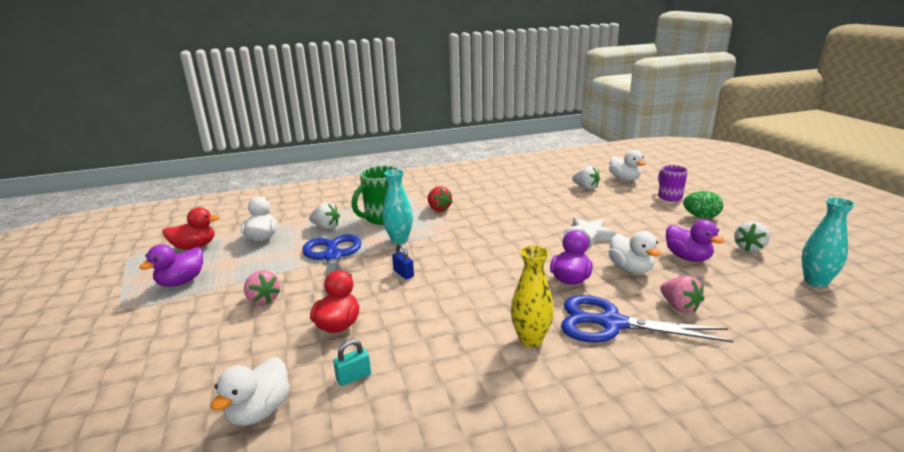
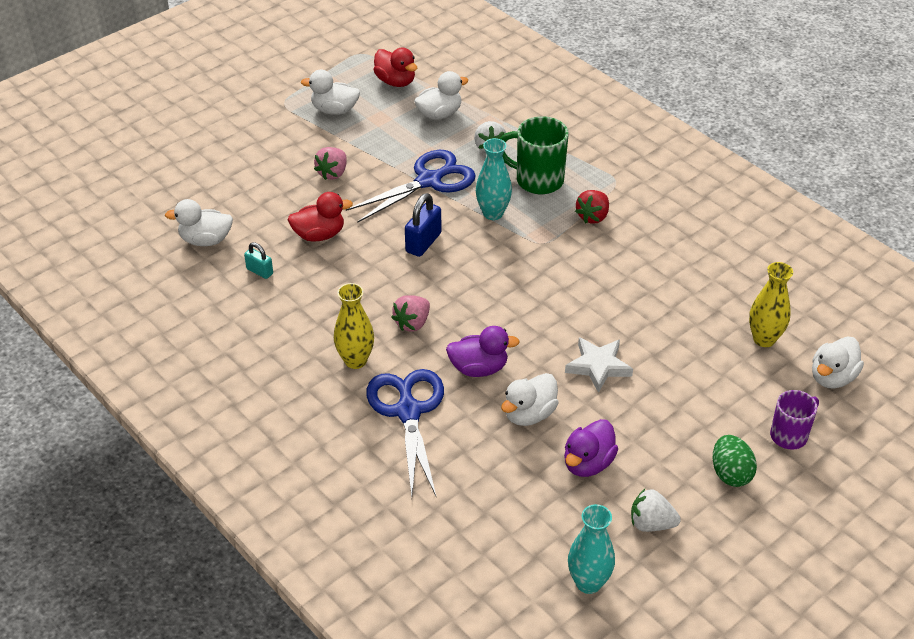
camera: 65 degrees right, 20 degrees up
purple duck [139,245,203,287] -> white duck [301,70,360,115]
blue padlock [392,243,414,279] -> blue padlock [405,193,441,257], size x1.63
white strawberry [572,166,600,190] -> yellow vase [749,262,793,347]
pink strawberry [660,275,704,313] -> pink strawberry moved to [391,295,430,331]

